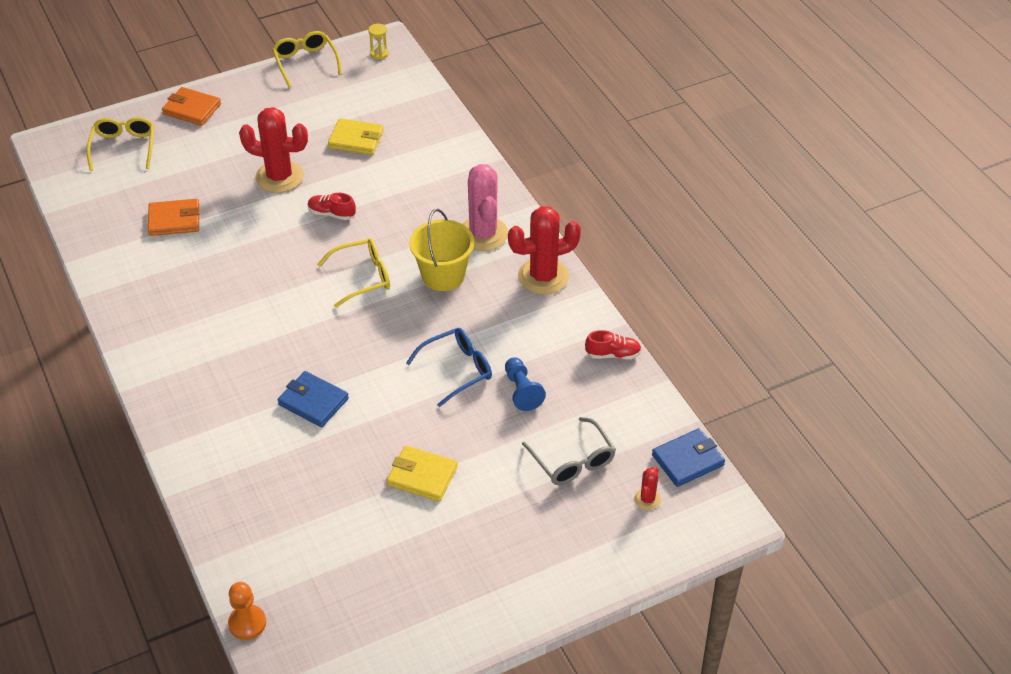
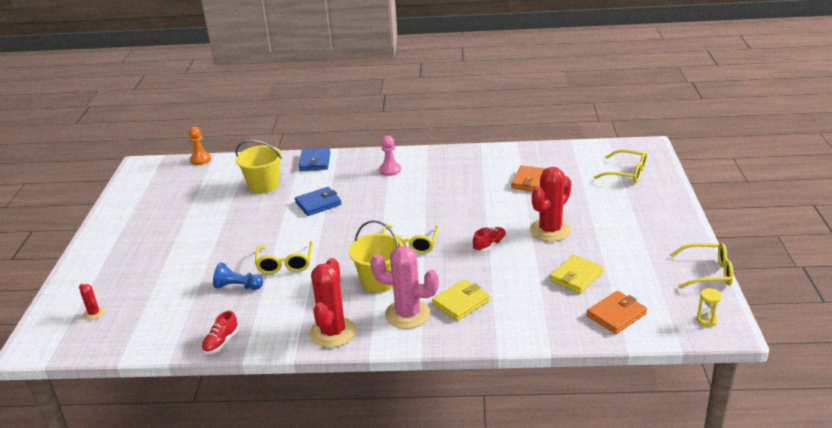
camera: 120 degrees right, 15 degrees down
orange wallet [162,87,221,126] -> orange wallet moved to [587,291,647,334]
yellow wallet [387,445,458,501] -> yellow wallet moved to [432,279,490,321]
blue glasses [406,328,492,407] -> yellow glasses [255,241,313,274]
grey glasses [522,417,616,485] -> none
blue wallet [652,428,725,487] -> blue wallet moved to [299,148,330,171]
none -> yellow bucket [236,140,282,193]
none -> pink pawn [379,136,401,176]

